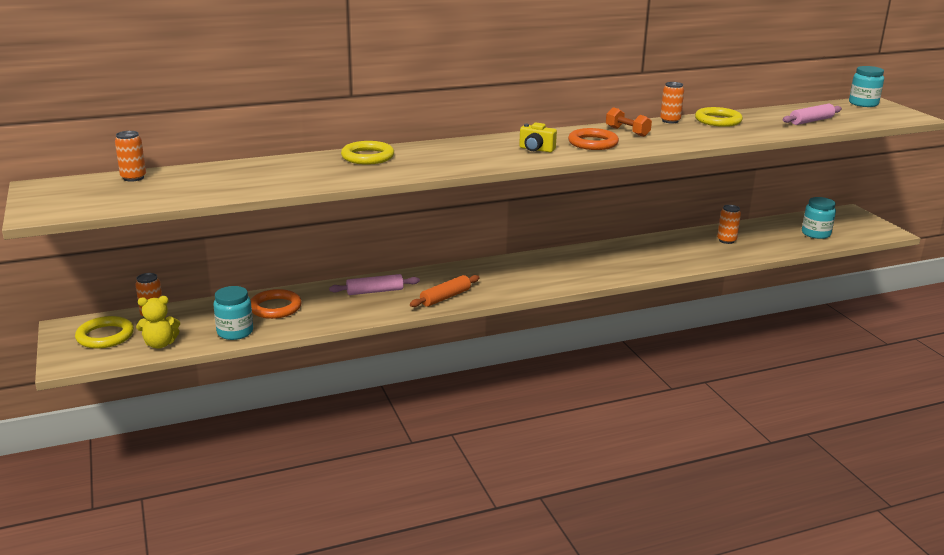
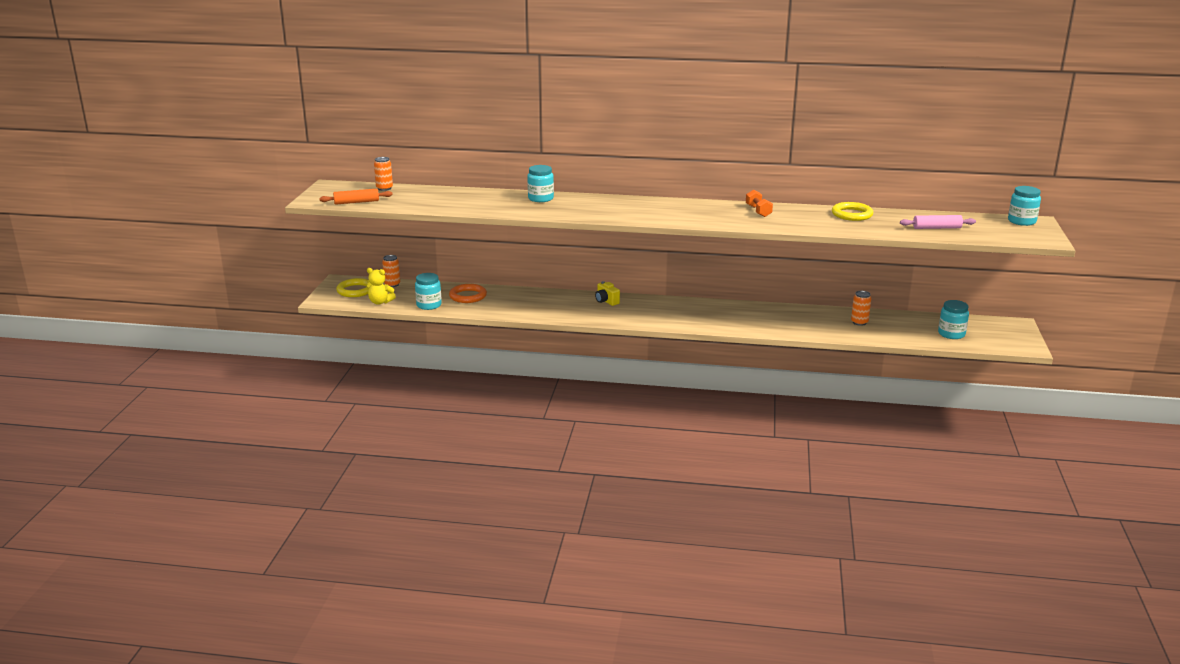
camera: 30 degrees right, 0 degrees up
pink rolling pin [329,274,420,295] -> none
yellow ring [341,141,394,165] -> turquoise jar [527,165,554,202]
orange rolling pin [410,275,480,307] -> orange rolling pin moved to [319,189,393,205]
yellow camera [519,123,557,152] -> yellow camera moved to [595,281,620,306]
orange ring [568,128,619,150] -> none
orange can [660,82,684,123] -> none

